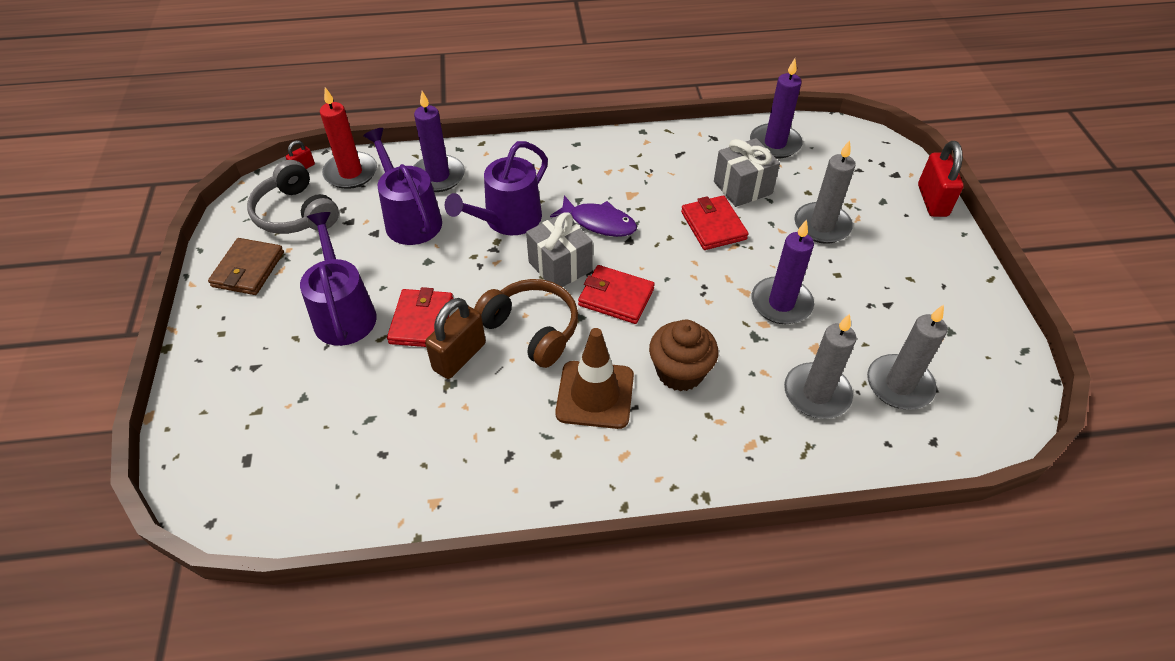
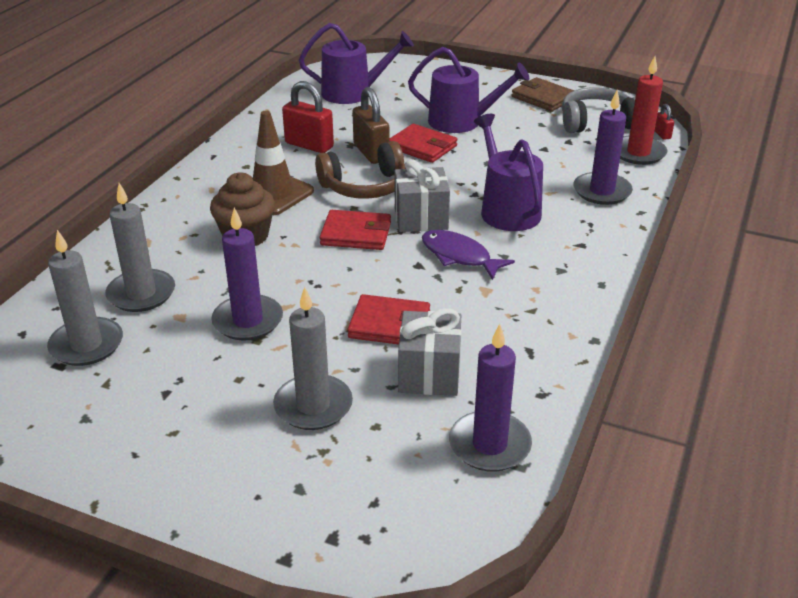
camera: 120 degrees right, 15 degrees down
purple watering can [363,128,442,245] -> purple watering can moved to [299,23,414,104]
purple fish [550,195,637,237] -> purple fish turned 75 degrees clockwise [422,230,515,280]
red wallet [578,265,655,324] -> red wallet turned 45 degrees clockwise [320,210,391,250]
red padlock [918,141,964,217] -> red padlock moved to [282,81,334,153]

